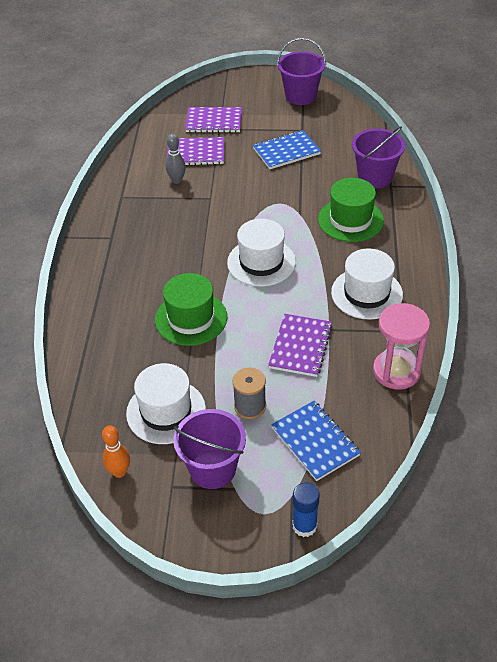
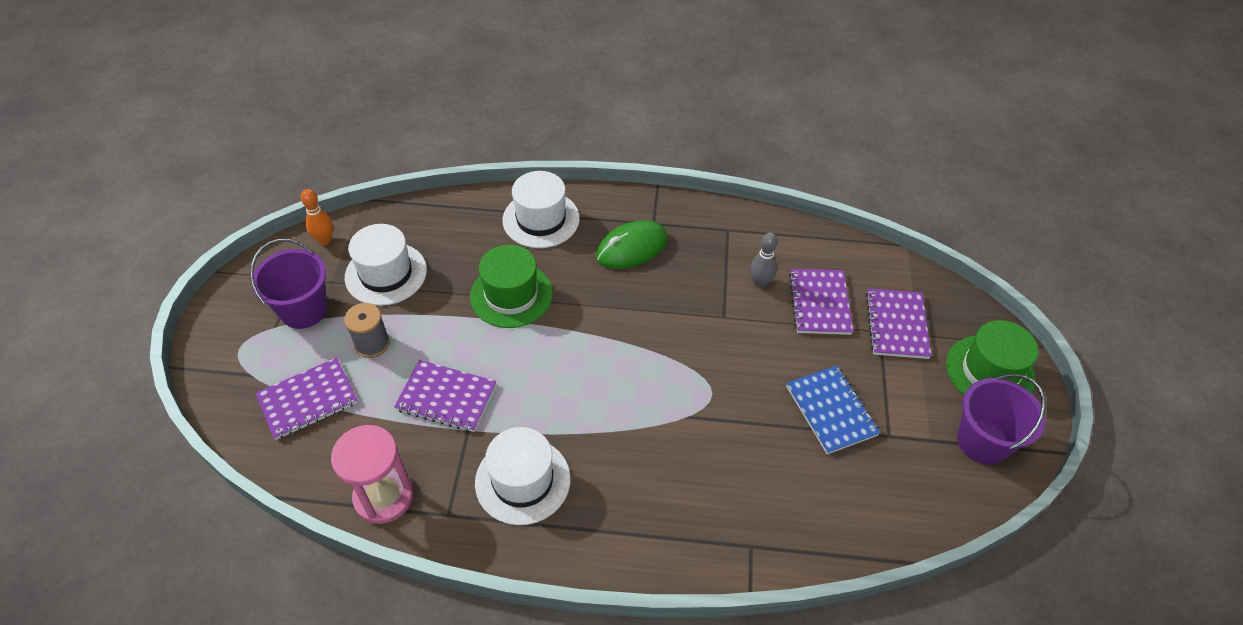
camera: 90 degrees right, 5 degrees up
white hat [227,219,296,287] -> white hat moved to [503,171,580,248]
blue notebook [271,401,361,481] -> purple notebook [255,358,358,440]
blue glue stick [293,483,319,537] -> none
green hat [318,178,384,242] -> green hat moved to [946,320,1038,395]
purple bucket [352,127,405,188] -> none
none -> green mouse [596,220,668,269]

